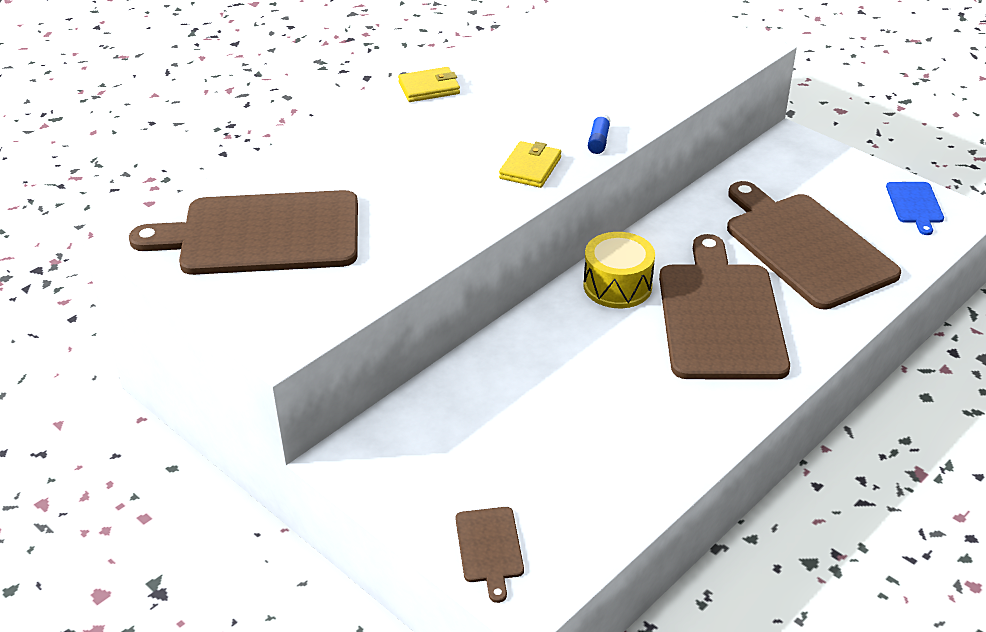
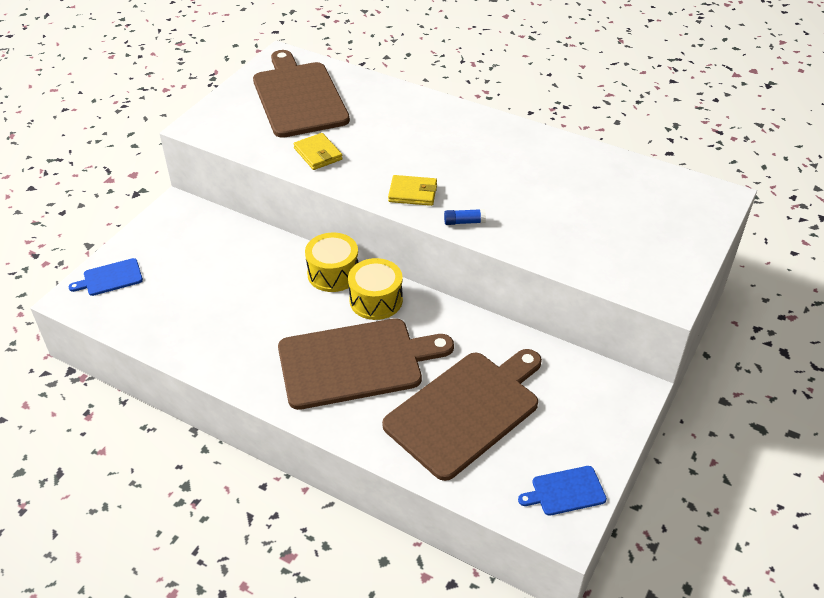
camera: 75 degrees right, 5 degrees up
yellow wallet [398,67,460,102] -> yellow wallet moved to [294,133,343,170]
brown cutting board [455,507,524,603] -> blue cutting board [69,258,143,296]
none -> yellow drum [305,233,359,292]

